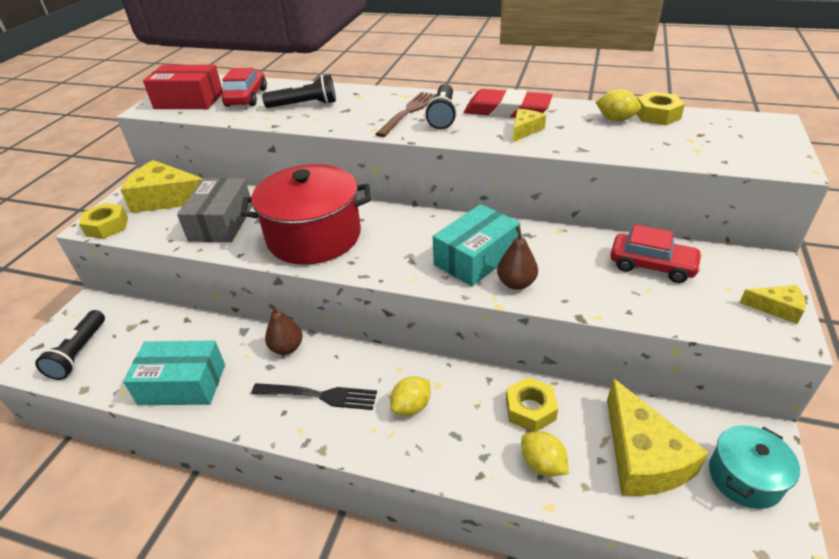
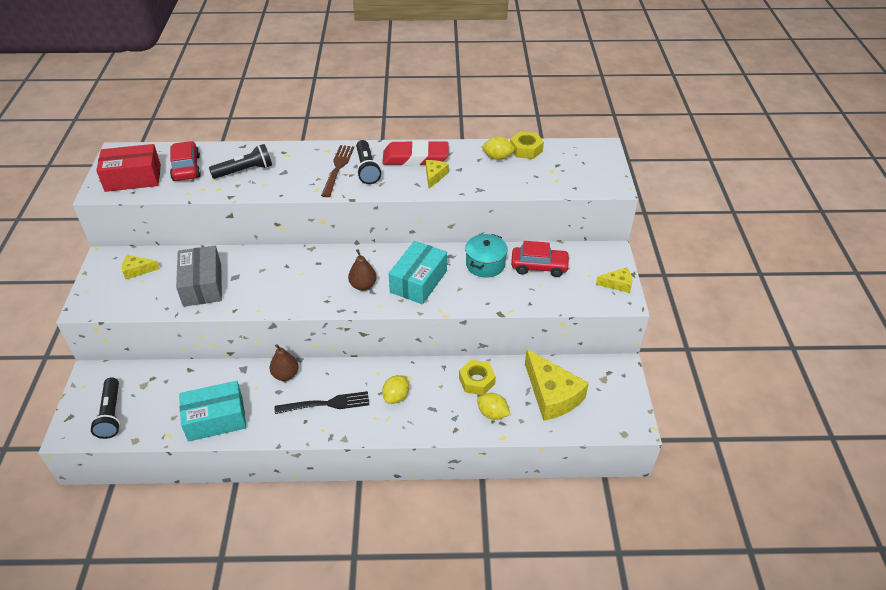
camera: 20 degrees left, 5 degrees up
yellow nut [79,203,128,239] -> none
yellow cheese [120,160,203,213] -> yellow cheese [122,255,160,279], size x0.49
red pot [240,164,371,265] -> none
brown pear [497,226,538,290] -> brown pear moved to [348,249,377,291]
turquoise pot [709,425,800,509] -> turquoise pot moved to [465,234,508,278]

